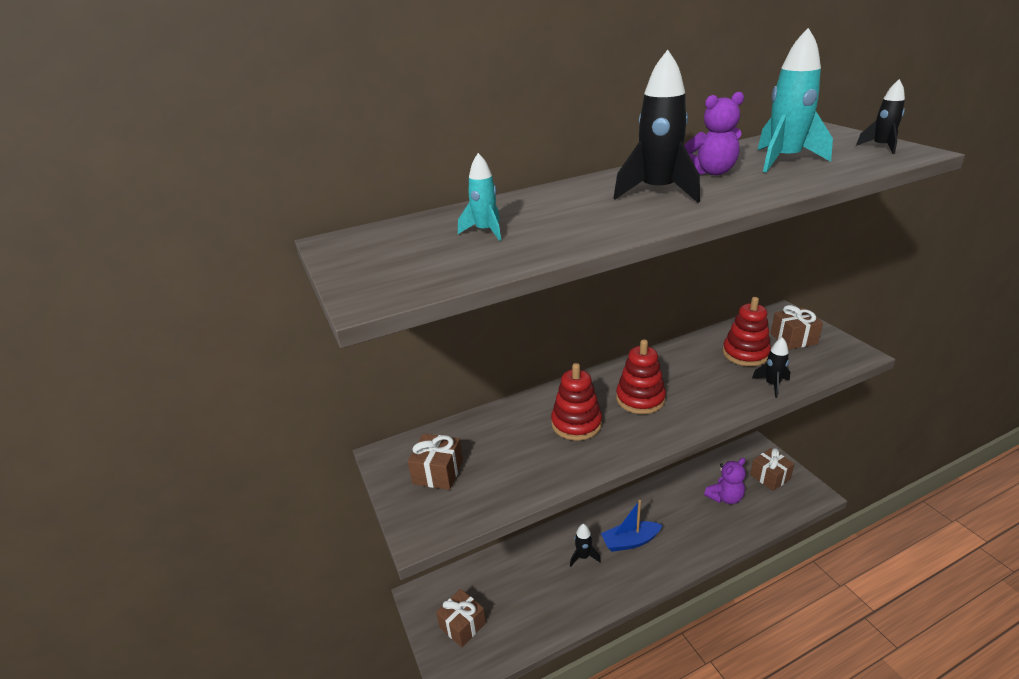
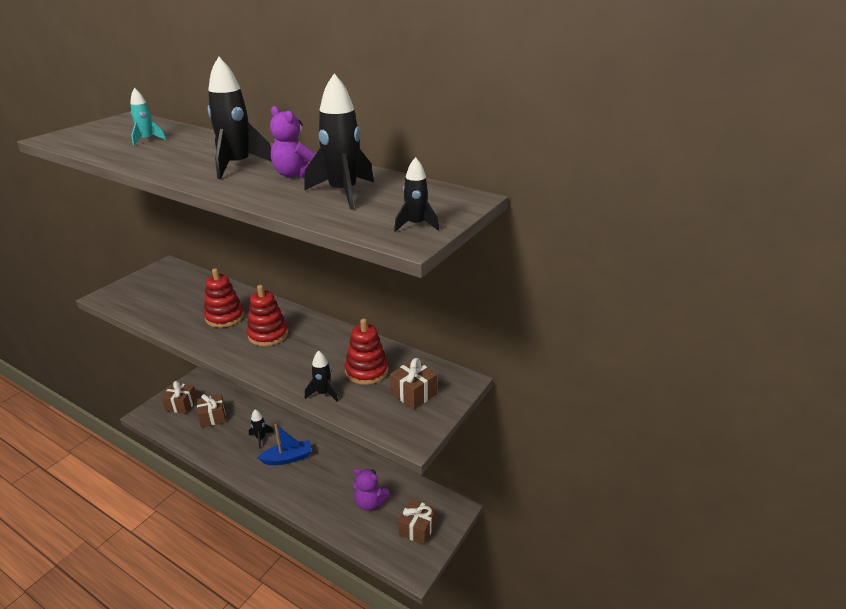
camera: 55 degrees right, 0 degrees up
brown gift [408,434,463,490] -> brown gift moved to [197,394,226,428]
blue boat [601,500,662,552] -> blue boat turned 120 degrees clockwise [257,424,312,465]
turquoise rocket [757,28,833,173] -> black rocket [304,73,374,209]

